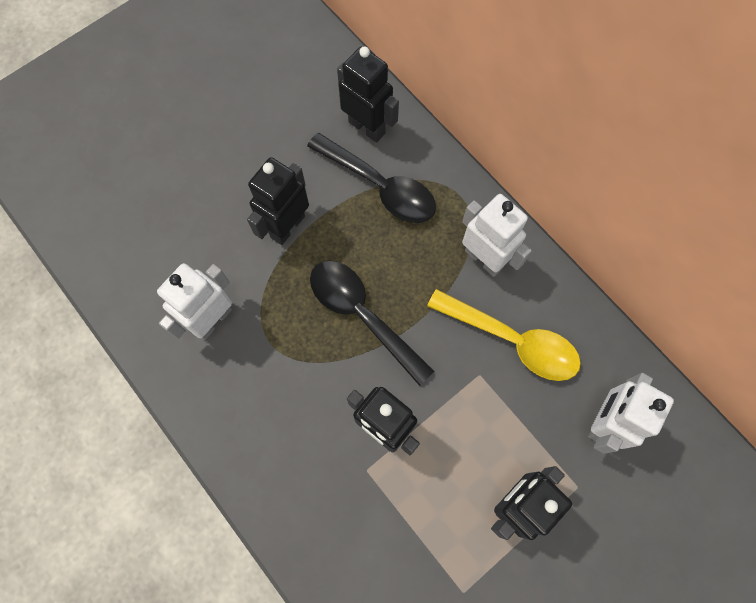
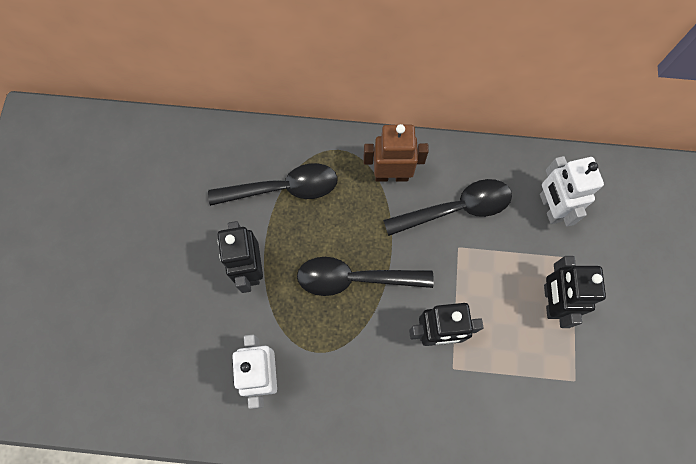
camera: 45 degrees left, 0 degrees up
black robot [337,46,399,143] -> none
yellow spoon [427,289,581,381] -> black spoon [383,179,512,236]
white robot [462,194,532,277] -> brown robot [363,124,429,182]

